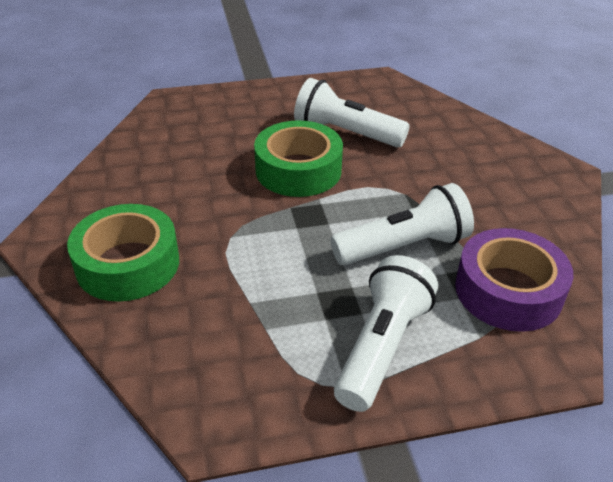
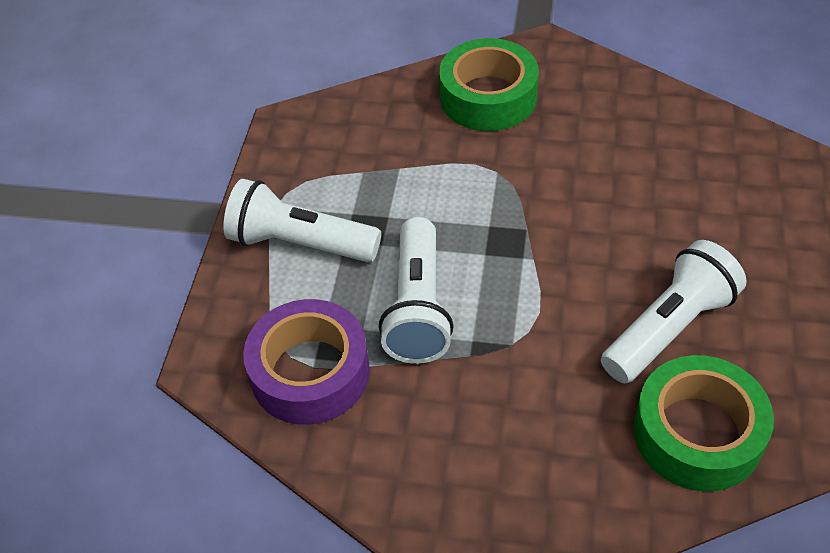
camera: 115 degrees right, 10 degrees up
green tape [254,120,343,197] -> green tape moved to [634,355,774,492]
white flashlight [334,255,438,412] -> white flashlight turned 150 degrees clockwise [223,179,381,263]

